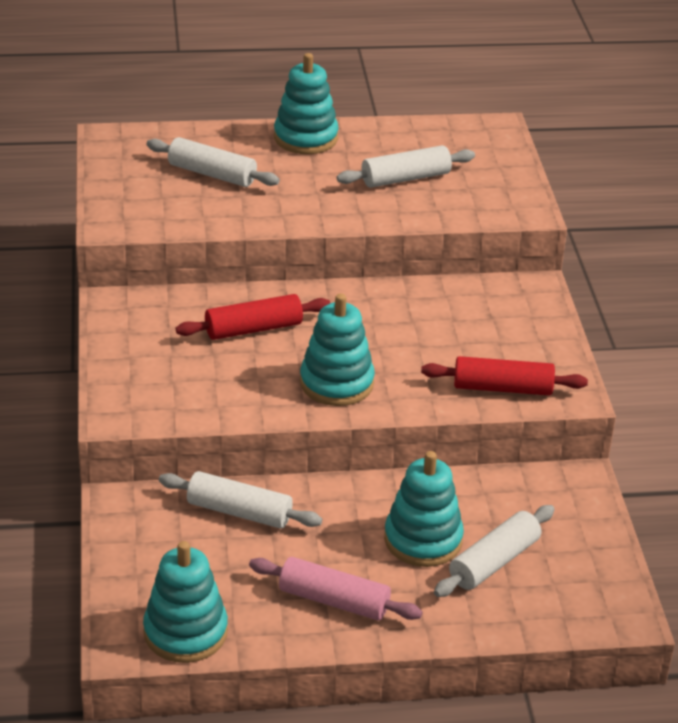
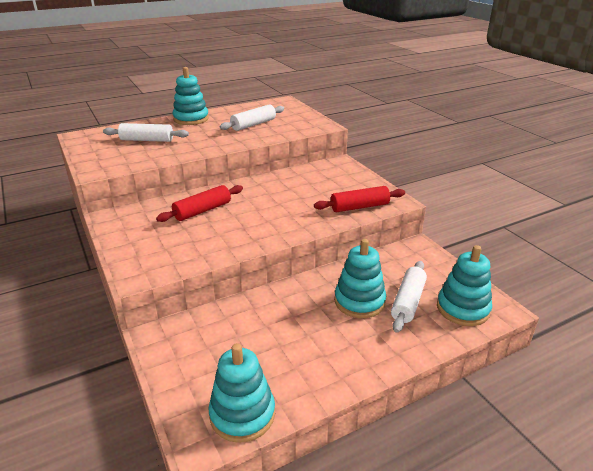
camera: 20 degrees left, 5 degrees down
white rolling pin [159,471,322,529] -> none
pink rolling pin [249,557,423,620] -> none
turquoise stacking toy [300,294,375,406] -> turquoise stacking toy moved to [437,245,492,326]

